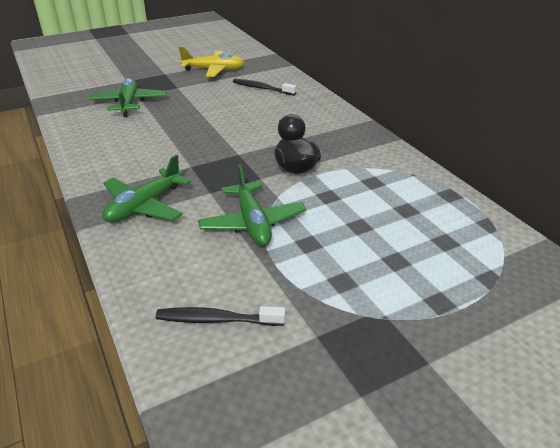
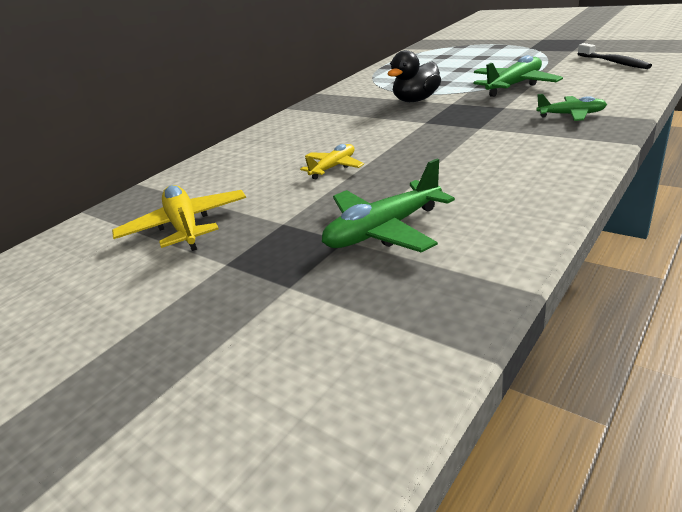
camera: 110 degrees left, 5 degrees down
green plane [102,154,191,223] -> green plane [536,94,607,121], size x0.61
black toothbrush [233,79,297,96] -> none
none -> yellow plane [300,144,364,179]

